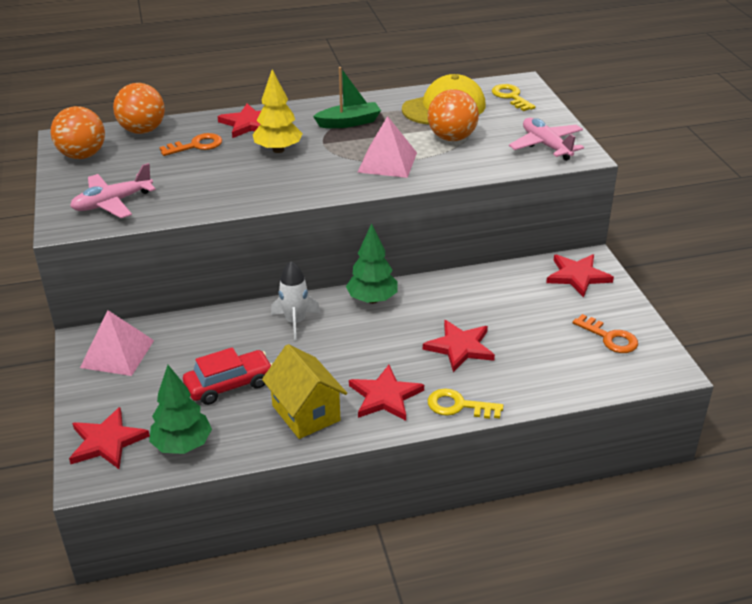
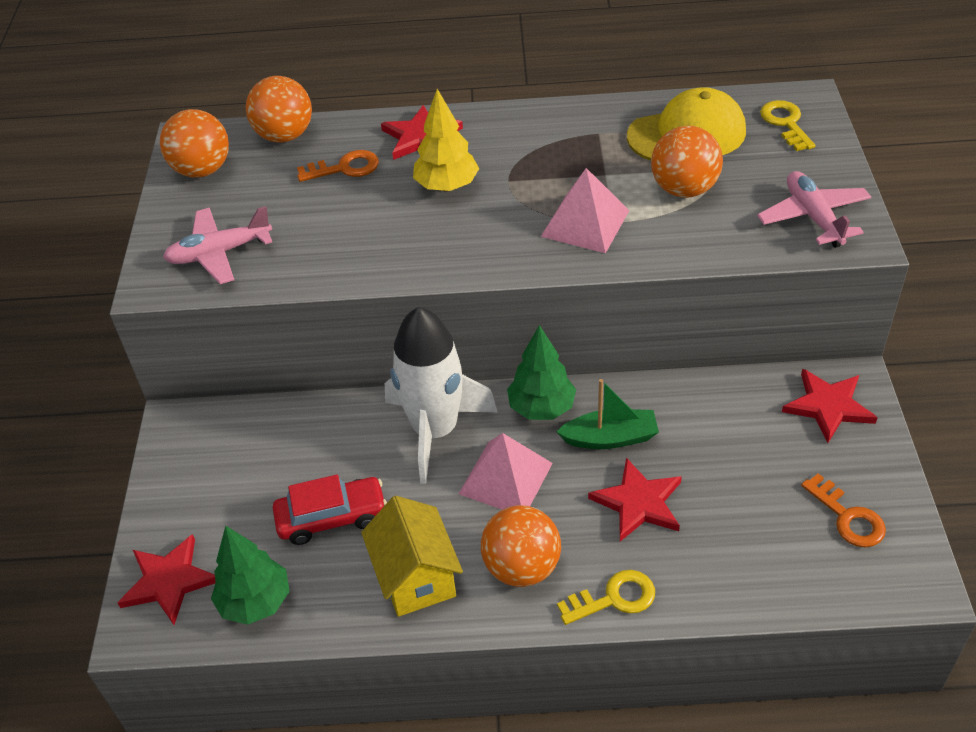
camera: 15 degrees right, 10 degrees up
pink pyramid [80,310,154,376] -> pink pyramid moved to [459,433,553,510]
white rocket [271,261,320,341] -> white rocket [385,307,497,484], size x1.80
green boat [313,67,381,128] -> green boat moved to [557,379,659,449]
red star [349,365,424,421] -> orange ball [481,505,561,587]
yellow key [428,388,503,419] -> yellow key turned 135 degrees clockwise [557,570,655,625]

